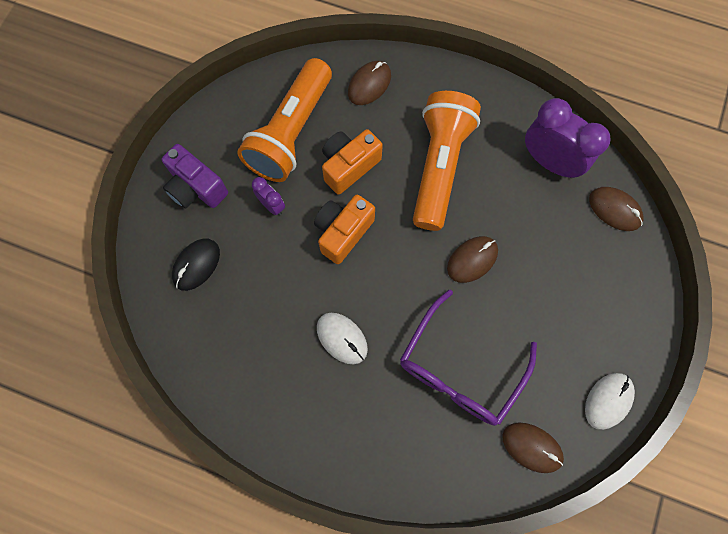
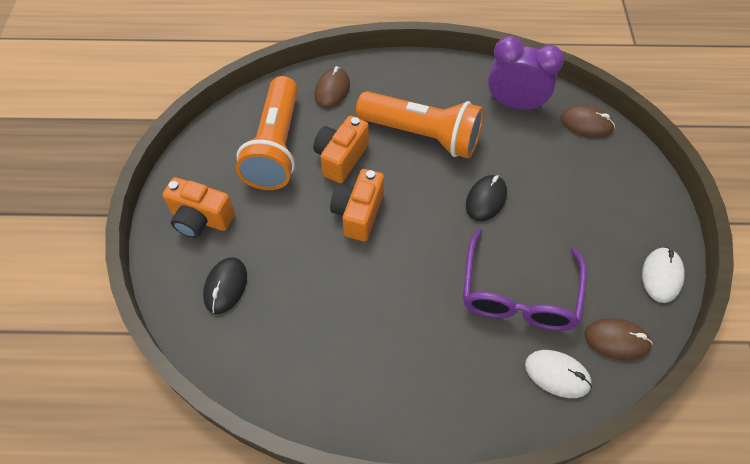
camera: 20 degrees left, 15 degrees down
purple camera [162,144,228,209] -> orange camera [163,177,235,238]
purple clock [252,177,285,215] -> none
white mouse [317,313,368,364] -> white mouse moved to [525,350,592,398]
orange flashlight [413,91,481,231] -> orange flashlight turned 120 degrees clockwise [356,91,484,159]
brown mouse [447,236,498,283] -> black mouse [466,175,507,221]

